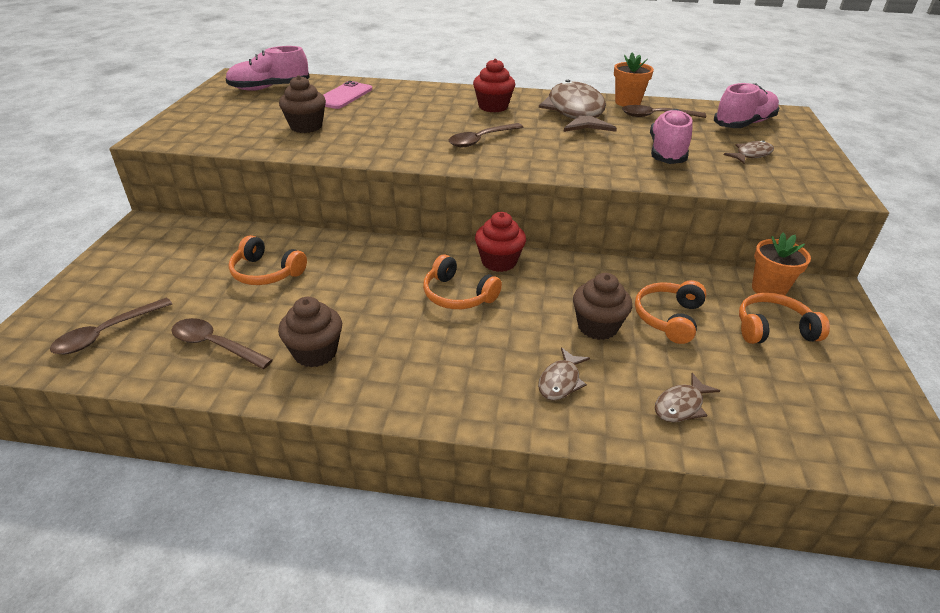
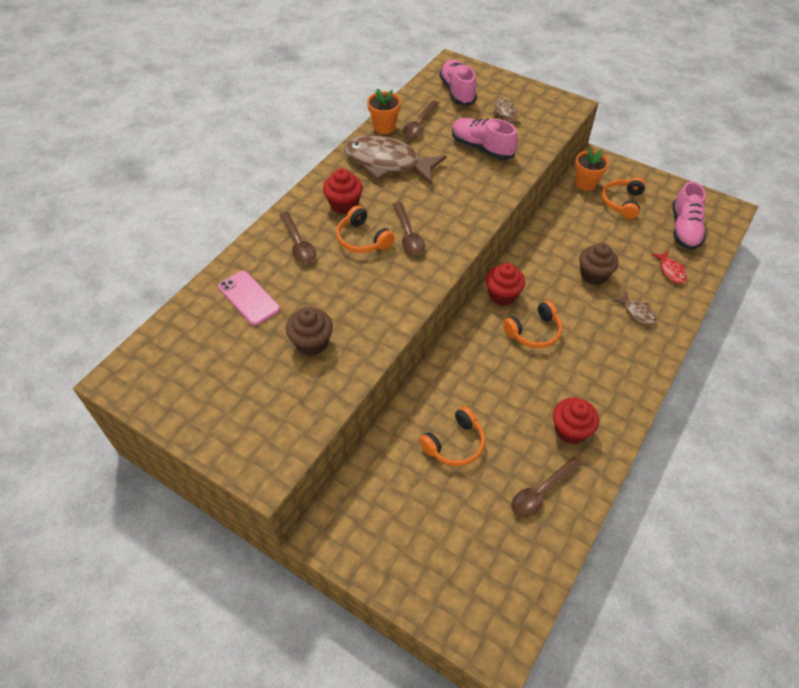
camera: 65 degrees left, 15 degrees up
brown spoon [50,298,172,355] -> brown spoon moved to [279,211,316,263]
pink shoe [225,46,309,91] -> pink shoe moved to [672,181,706,250]
brown cupcake [278,297,342,367] -> red cupcake [553,398,599,444]
orange headphones [635,280,707,344] -> orange headphones moved to [336,205,395,253]
brown fish [655,373,720,423] -> red fish [651,251,687,284]

